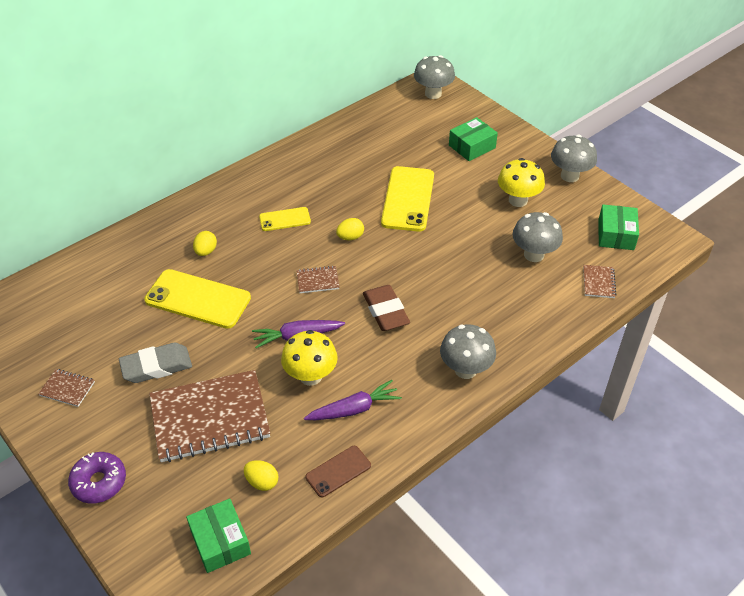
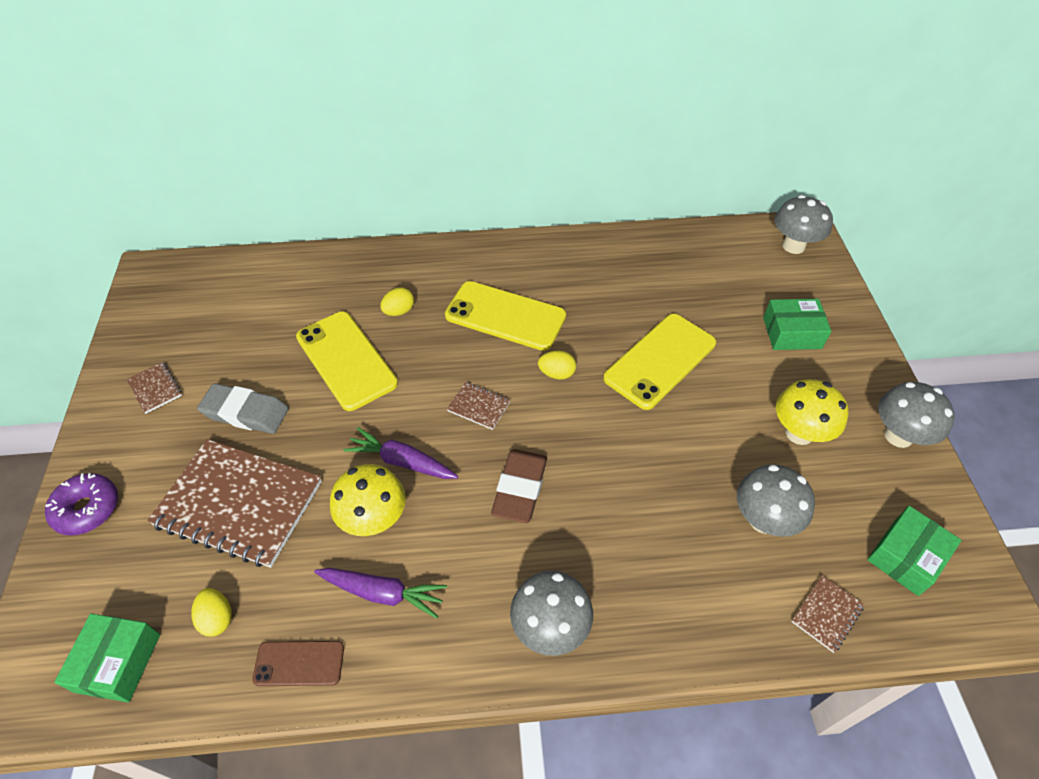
camera: 35 degrees right, 5 degrees up
yellow phone [259,207,311,231] -> yellow phone [445,281,566,351], size x1.85

